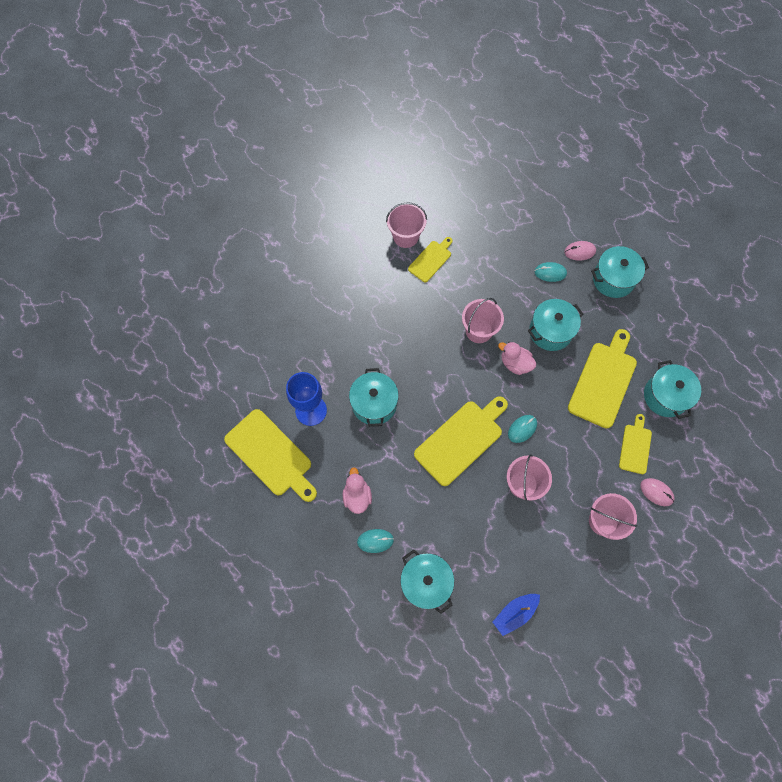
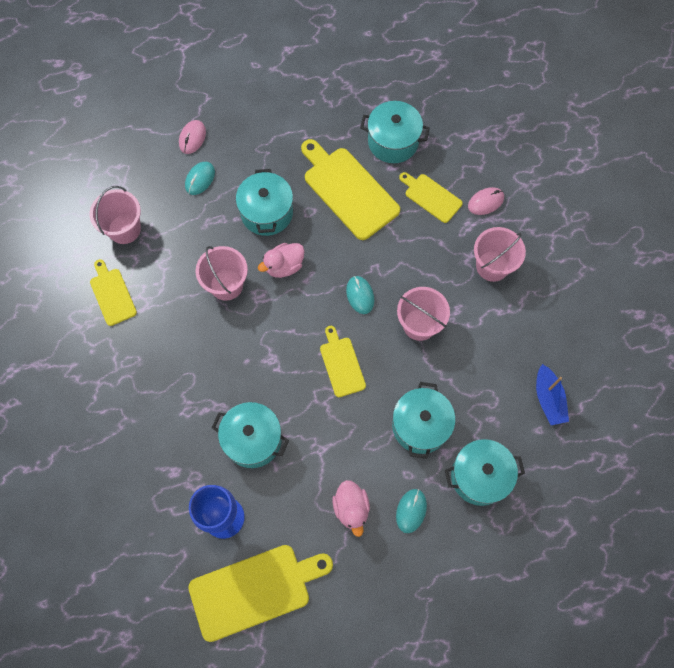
camera: 65 degrees left, 0 degrees up
pink duck [343,467,372,514] -> pink duck turned 120 degrees counterclockwise [332,480,370,537]
pink bucket [386,202,427,248] -> pink bucket moved to [90,186,141,244]
yellow cutting board [414,396,508,486] -> yellow cutting board [320,326,366,397], size x0.56
turquoise pot [591,246,649,298] -> turquoise pot moved to [392,382,456,459]

